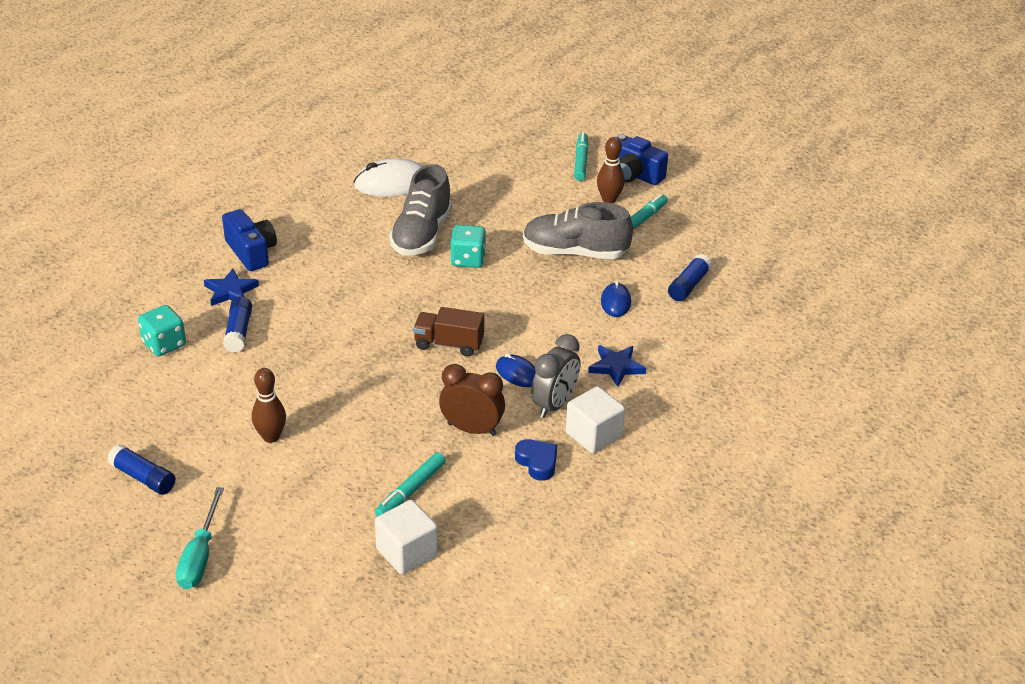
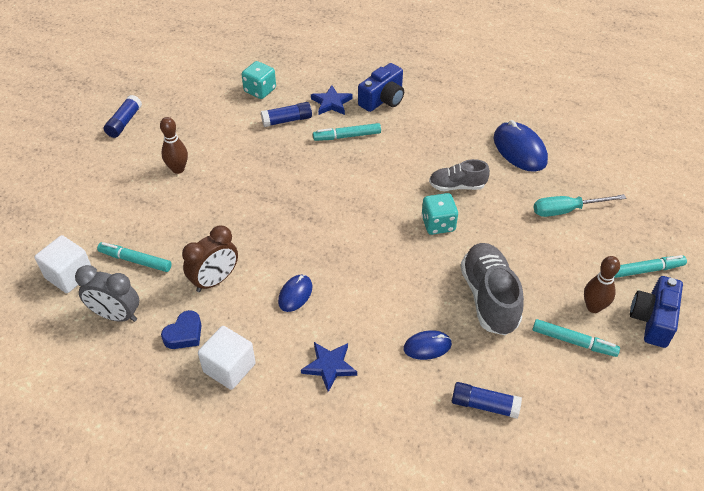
camera: 75 degrees right, 10 degrees up
turquoise screwdriver [176,487,224,589] -> turquoise screwdriver moved to [534,194,626,217]
white mouse [353,158,423,197] -> blue mouse [494,120,548,172]
grey shoe [389,164,452,256] -> grey shoe [429,159,490,191], size x0.60
brown truck [413,307,484,357] -> none
brown clock [439,364,505,436] -> brown clock turned 45 degrees clockwise [182,226,238,292]
grey clock [531,334,580,418] -> grey clock moved to [75,265,139,322]
none -> turquoise marker [313,123,381,141]

